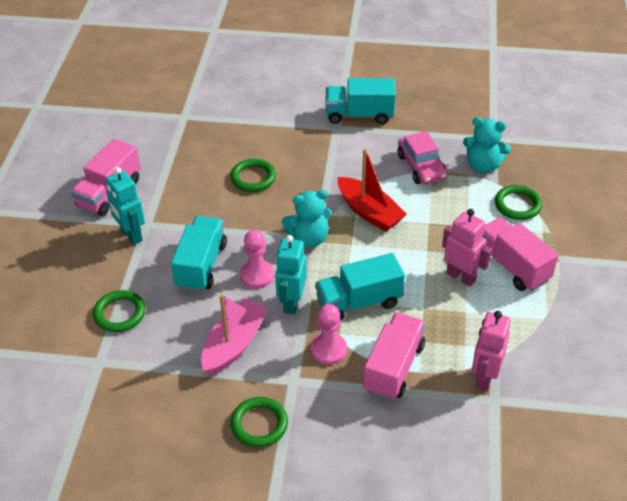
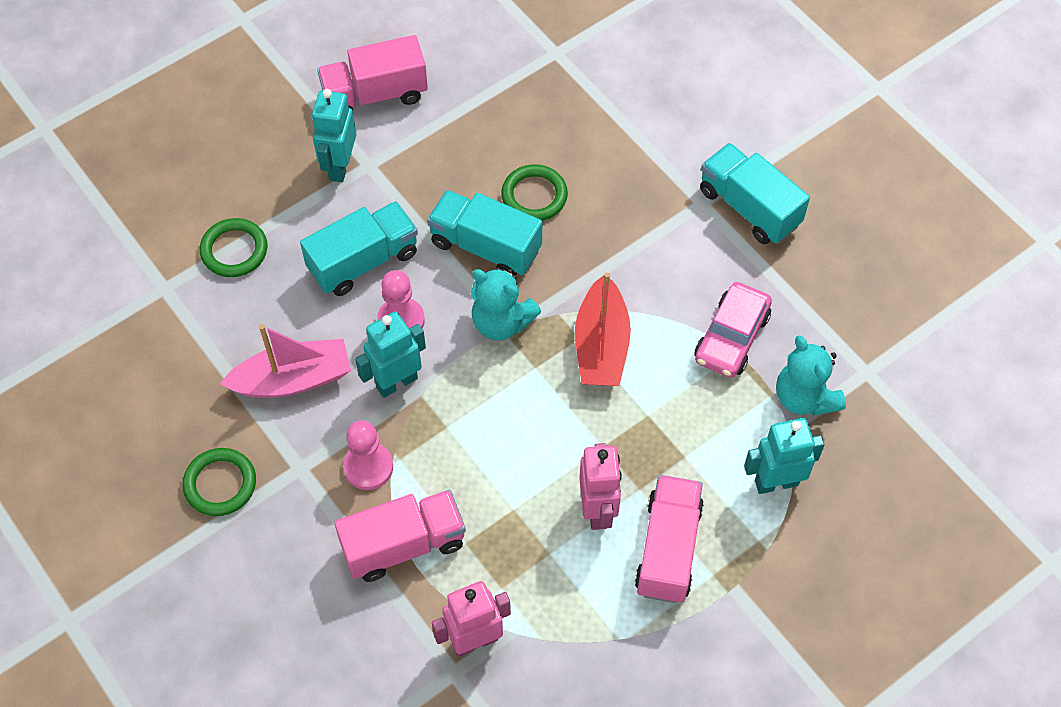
camera: 45 degrees right, 15 degrees up
turquoise truck [315,253,405,321] -> turquoise truck moved to [427,190,542,276]
green ring [495,185,542,220] -> turquoise robot [744,418,825,494]

